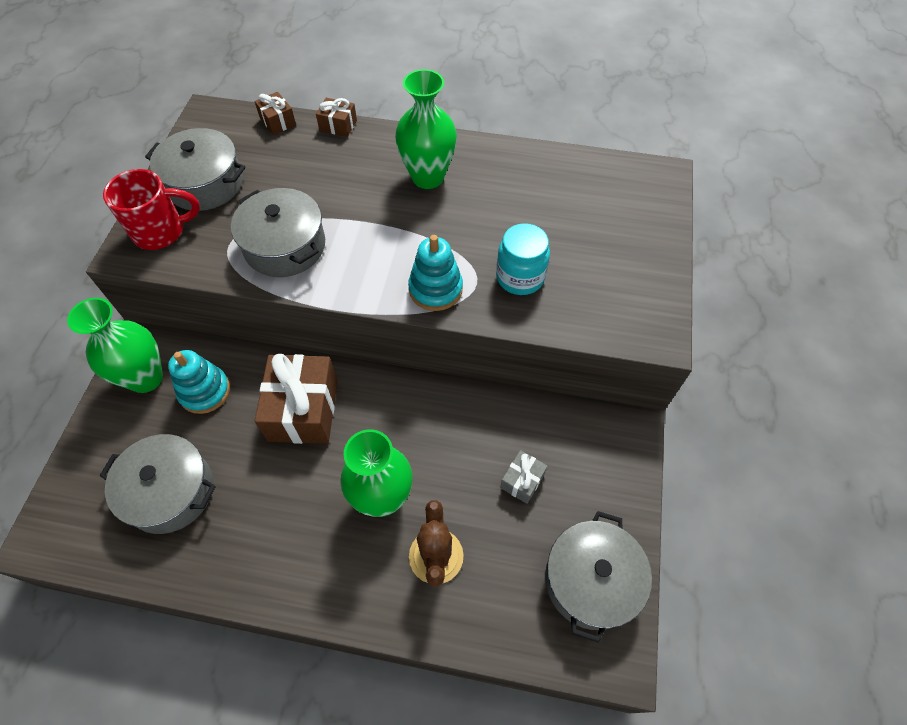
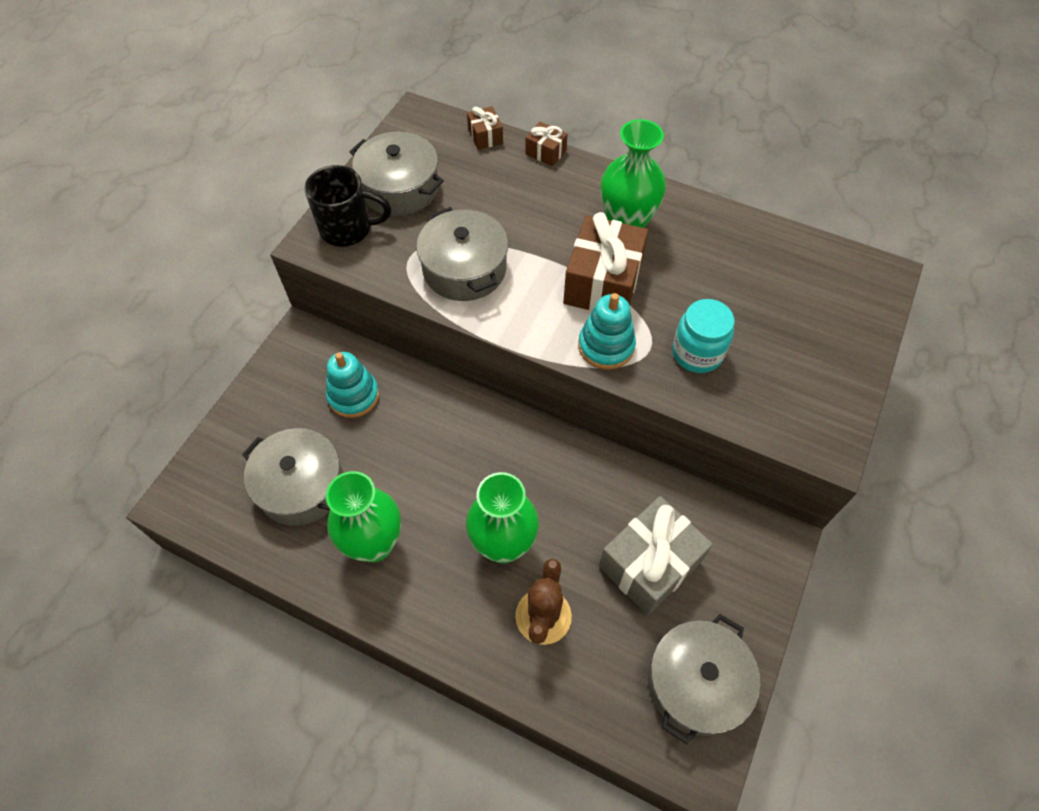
camera: 15 degrees right, 0 degrees up
green vase [67,298,163,393] -> green vase moved to [326,471,401,562]
red mug [103,169,200,250] -> black mug [304,165,391,247]
brown gift [255,354,338,444] -> brown gift moved to [563,212,648,311]
grey gift [500,450,547,504] -> grey gift [599,496,713,615], size x2.07

